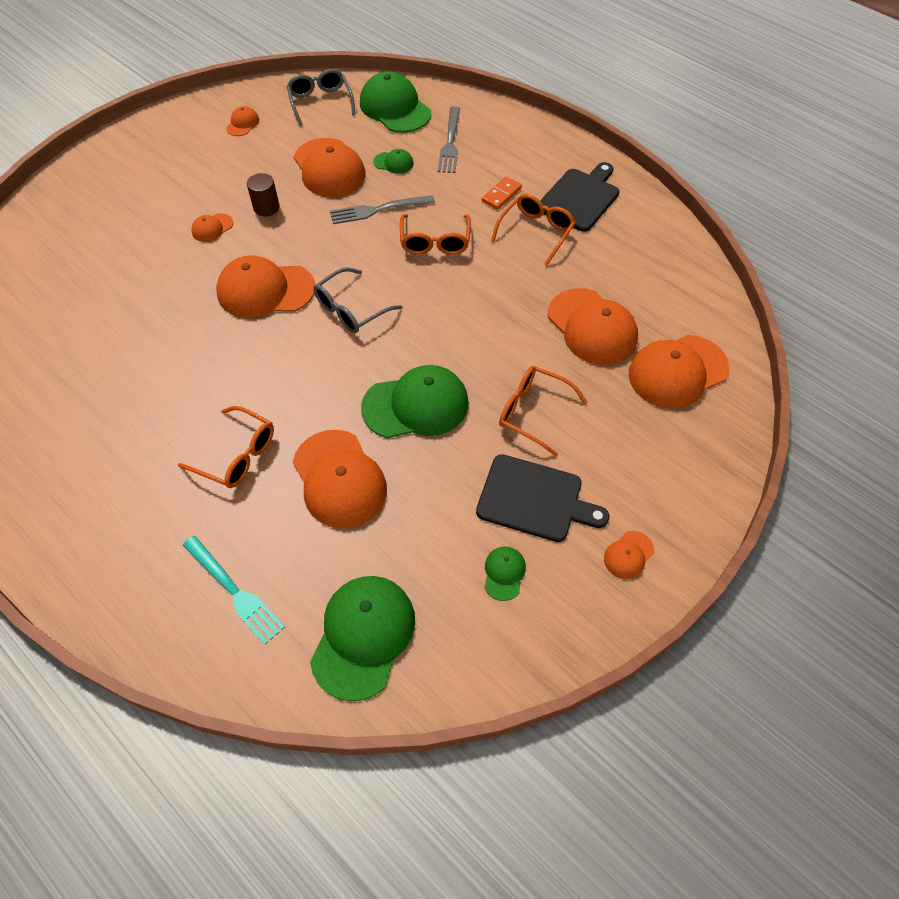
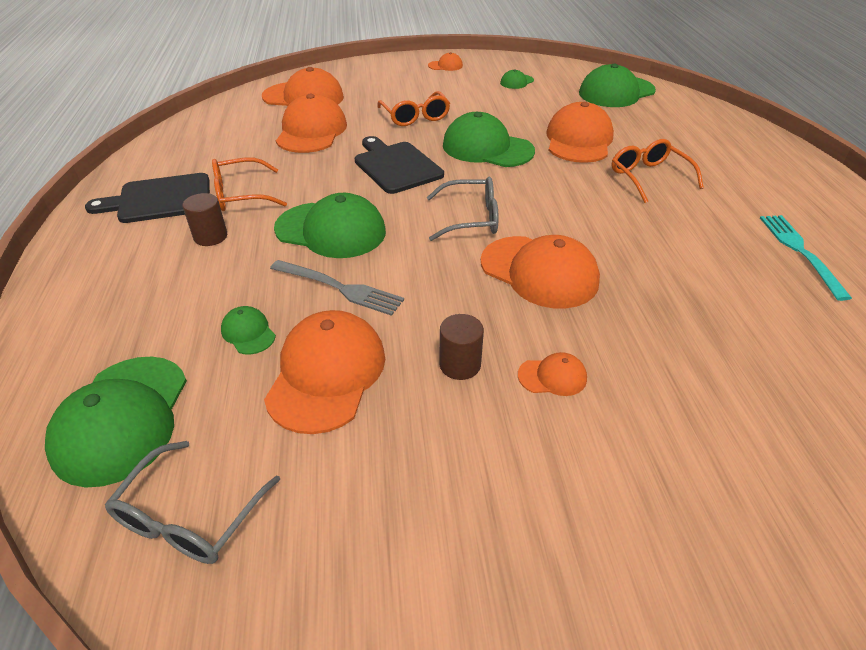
camera: 140 degrees left, 15 degrees down
turquoise fork [183,536,285,645] -> turquoise fork moved to [760,215,852,301]
orange cap [226,106,259,136] -> none
orange glasses [400,214,471,255] -> green cap [274,193,386,258]
grey fork [438,106,460,173] -> none
black cutting board [476,454,609,542] -> black cutting board moved to [355,136,444,194]
orange domino [482,177,522,210] -> brown cylinder [183,193,227,246]

